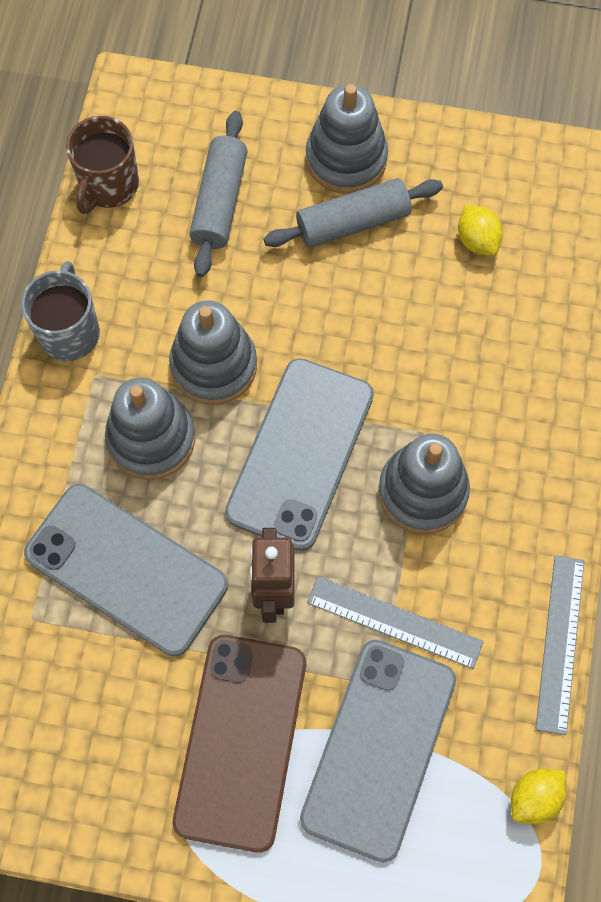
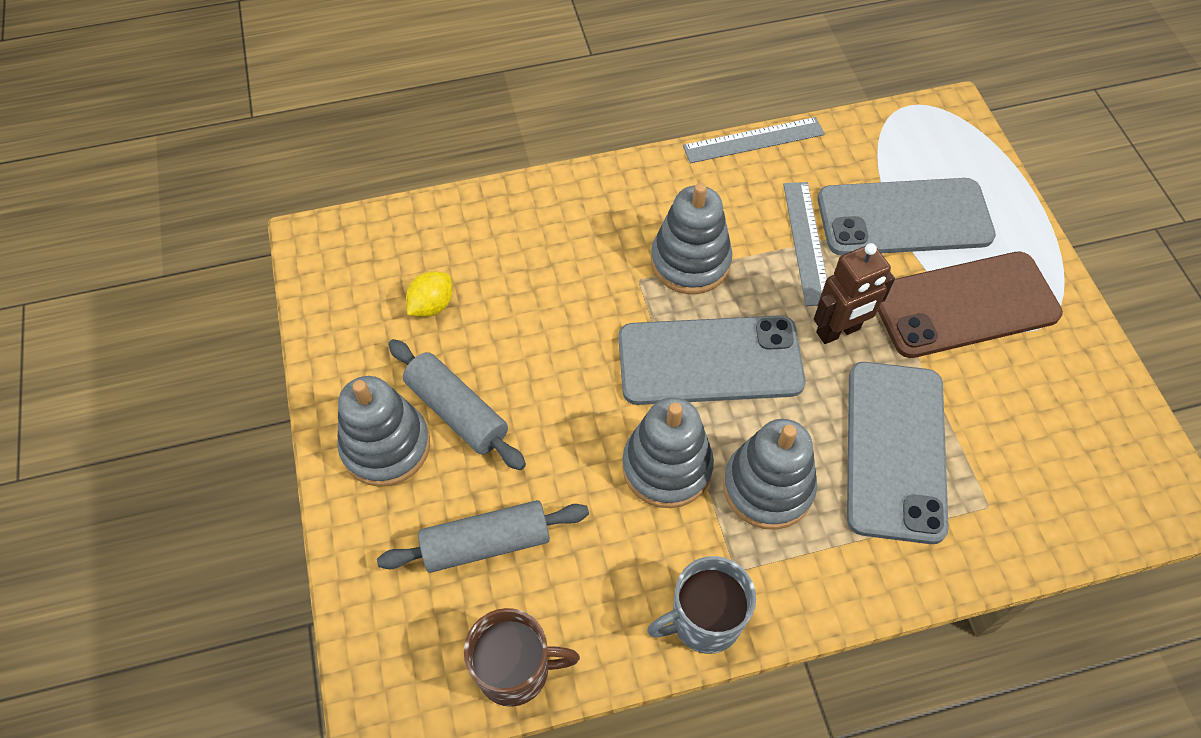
camera: 115 degrees left, 10 degrees down
yellow lemon [511,769,566,824] -> none

